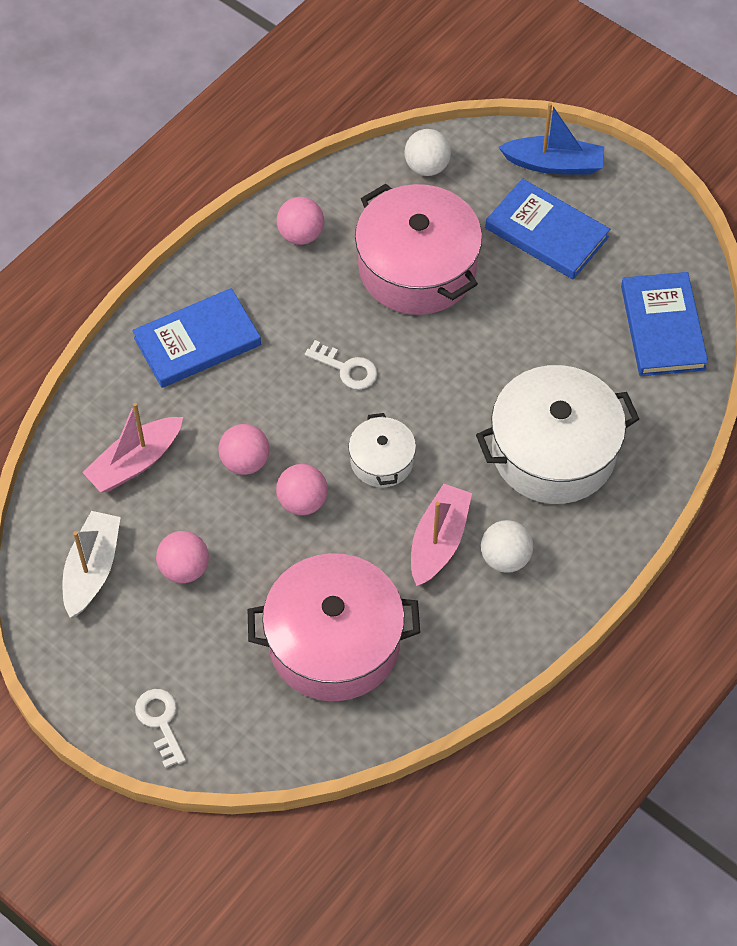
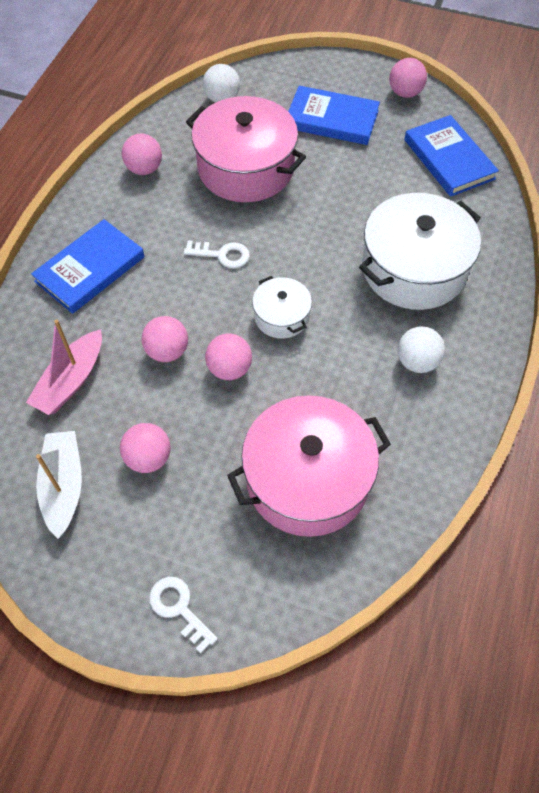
camera: 20 degrees left, 0 degrees up
pink boat [411,484,472,586] -> none
blue boat [498,103,604,175] -> none
none -> pink ball [389,58,427,98]

